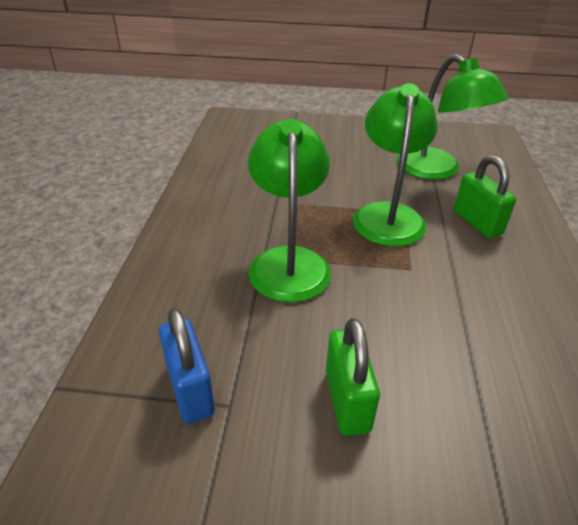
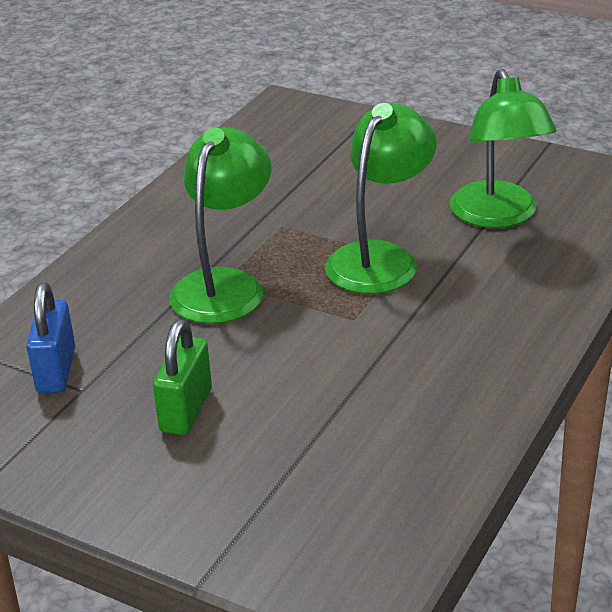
camera: 25 degrees right, 5 degrees down
green padlock [454,155,516,238] -> none

